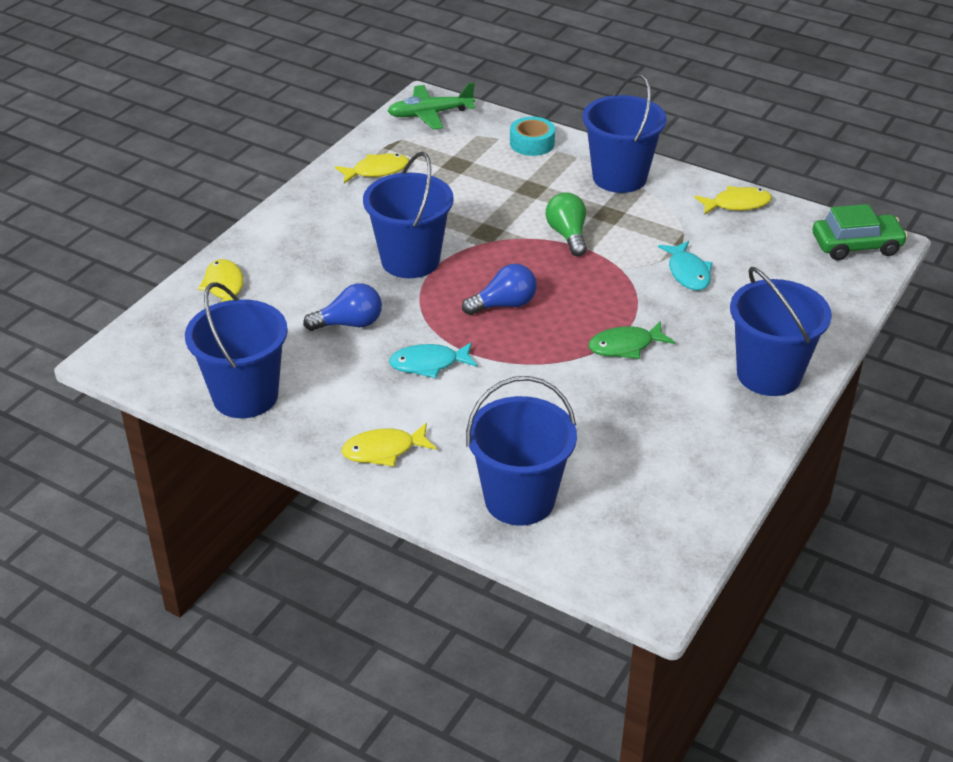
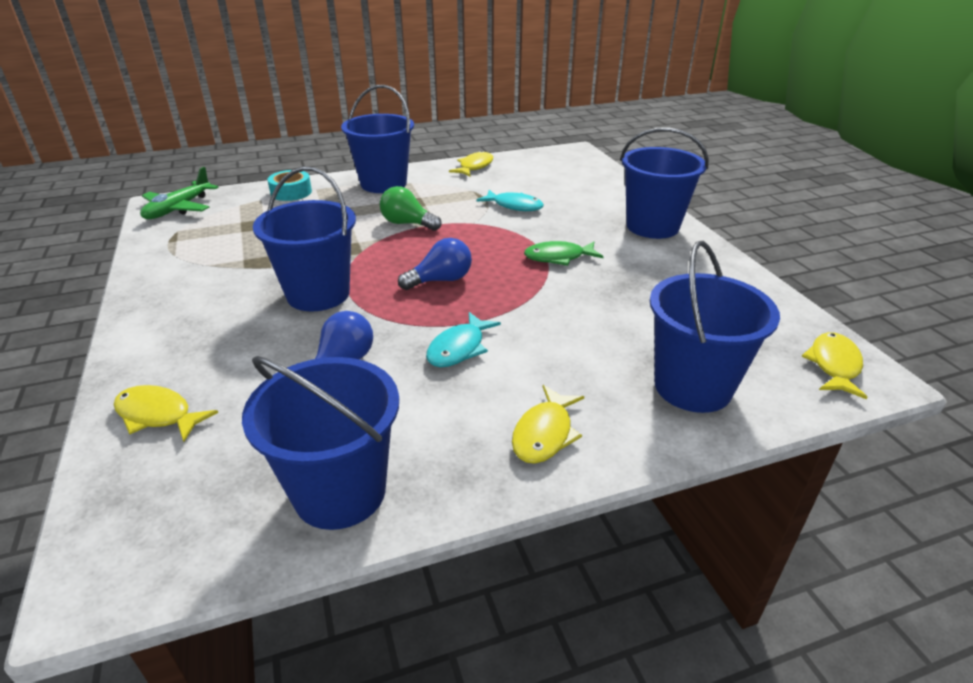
camera: 50 degrees left, 5 degrees down
yellow fish [335,153,409,184] -> yellow fish moved to [802,332,868,399]
blue light bulb [462,264,537,315] -> blue light bulb turned 45 degrees clockwise [398,238,472,290]
green fish [588,321,675,359] -> green fish turned 60 degrees clockwise [524,241,604,266]
green car [813,204,908,260] -> none

